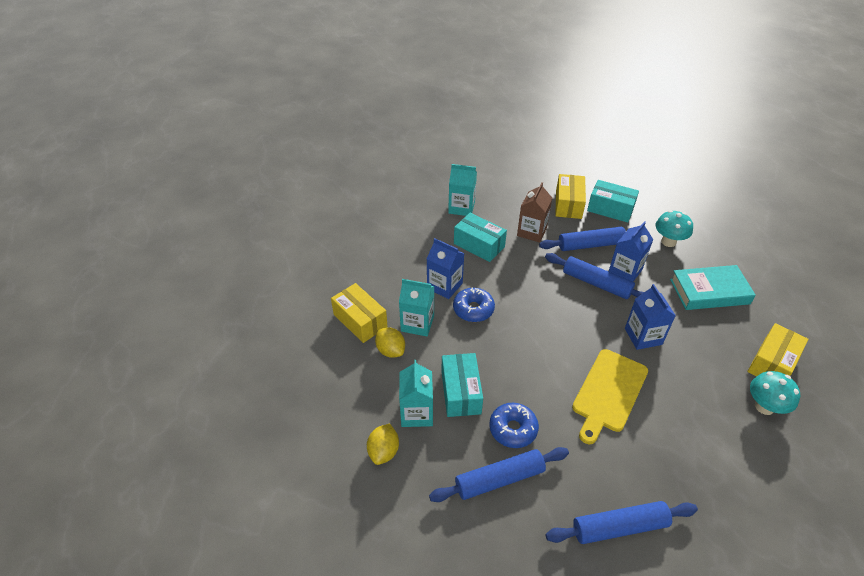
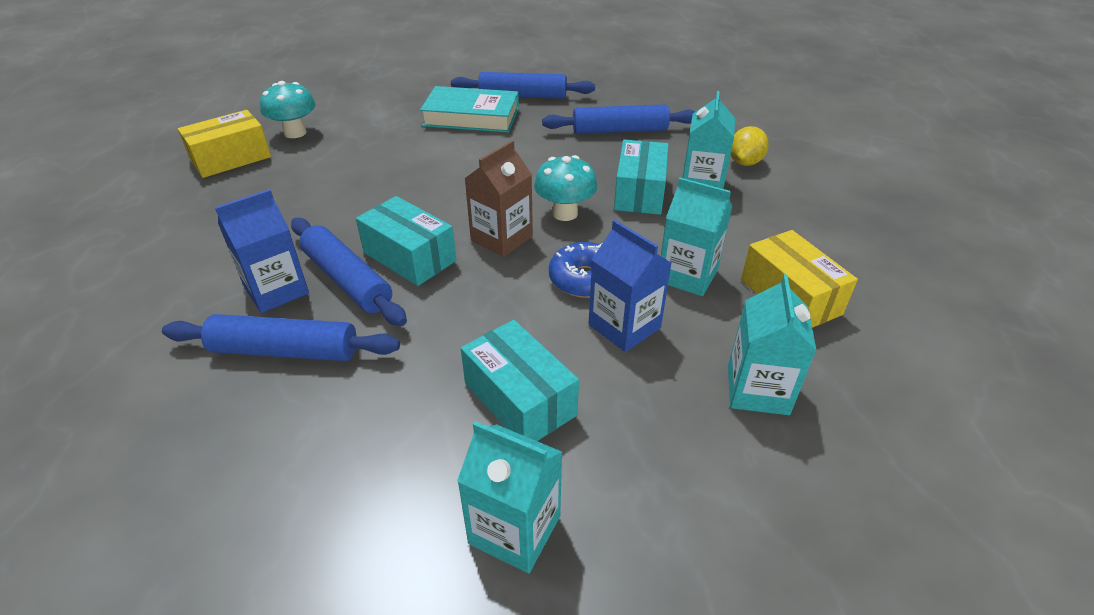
camera: 165 degrees left, 5 degrees down
yellow lemon [375,327,405,358] -> none
blue donut [489,403,539,448] -> none
brown carton [517,182,552,242] -> brown carton moved to [464,140,533,257]
yellow box [555,174,586,219] -> none
yellow cutting board [572,349,648,444] -> none
turquoise box [587,180,639,223] -> turquoise box moved to [356,196,456,286]
blue carton [625,284,676,350] -> none
turquoise mushroom [656,210,693,247] -> turquoise mushroom moved to [534,155,597,221]
turquoise book [670,265,756,310] -> turquoise book moved to [420,86,519,133]
none -> turquoise carton [728,274,816,415]

